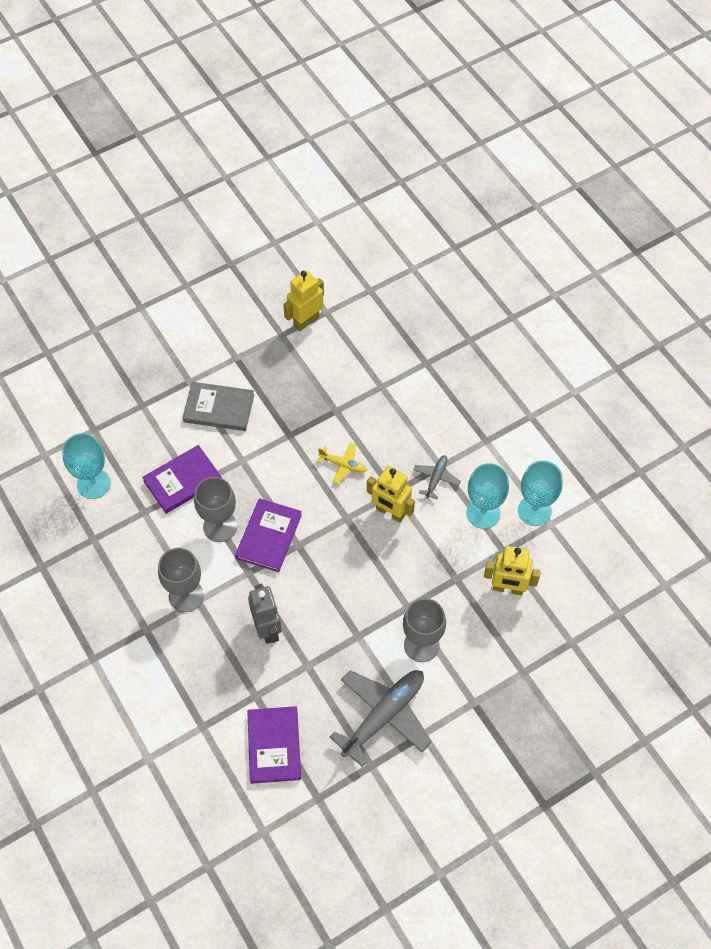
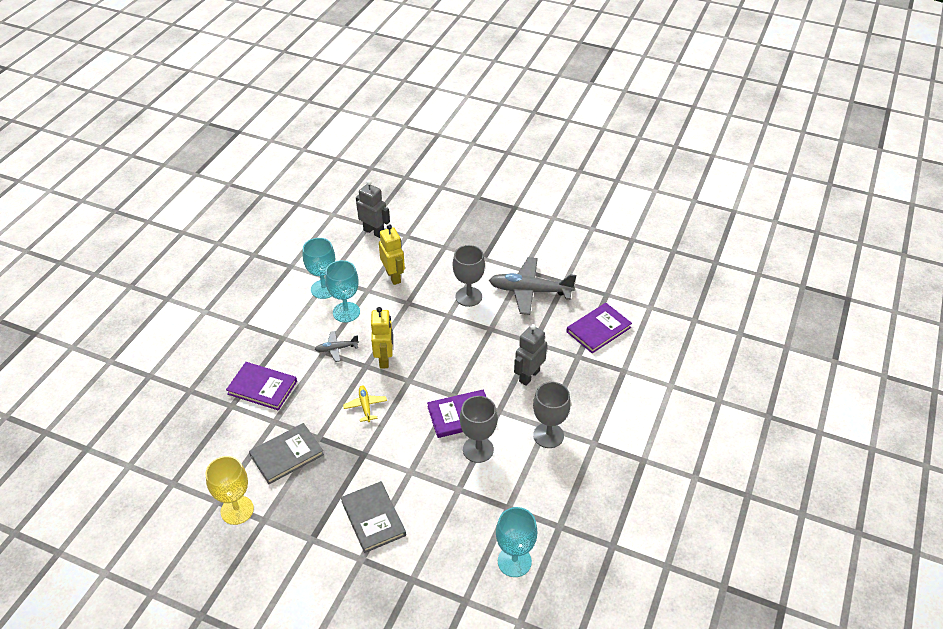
camera: 125 degrees left, 15 degrees down
purple book [142,445,222,514] -> purple book moved to [226,362,297,410]
yellow robot [283,270,324,331] -> yellow goblet [205,456,254,525]
none -> grey book [249,423,324,484]
none -> grey robot [356,180,390,238]

